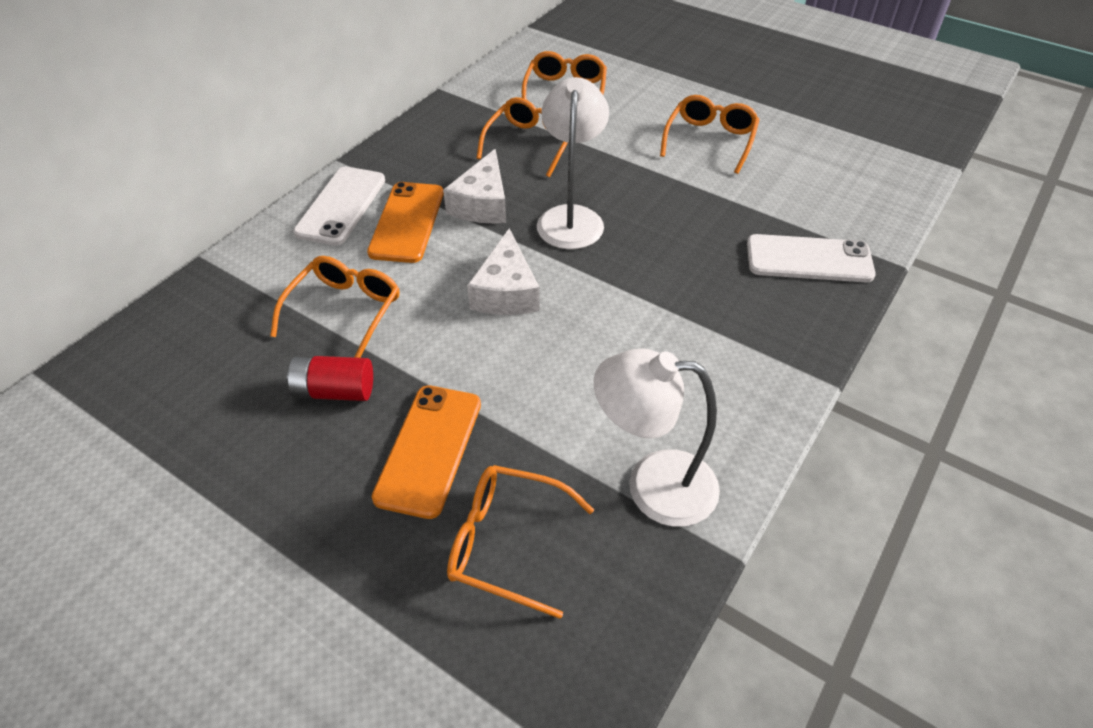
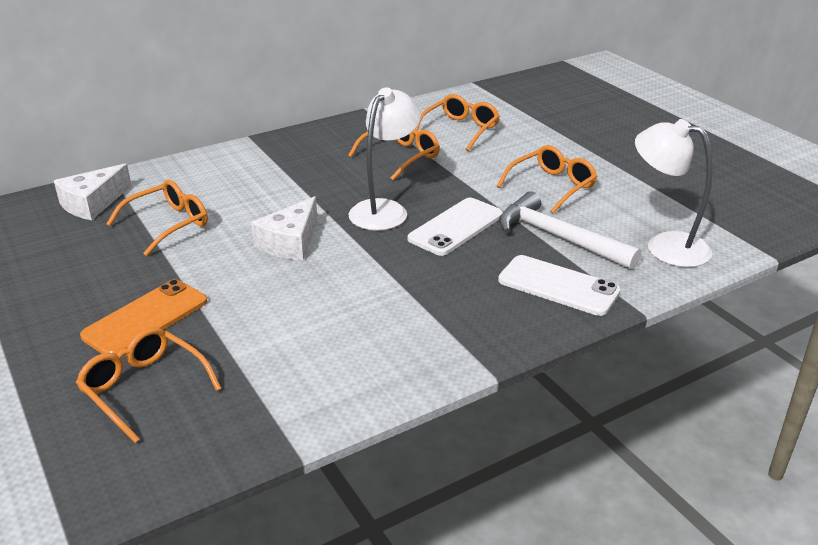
camera: 25 degrees right, 15 degrees down
red battery [287,355,373,401] -> none
white phone [293,167,385,246] -> white phone moved to [408,198,503,256]
orange phone [367,182,444,263] -> none
white cheese [443,149,506,223] -> white cheese moved to [54,163,132,220]
white lamp [594,348,720,527] -> white lamp moved to [635,119,713,267]
none -> white hammer [499,191,641,270]

